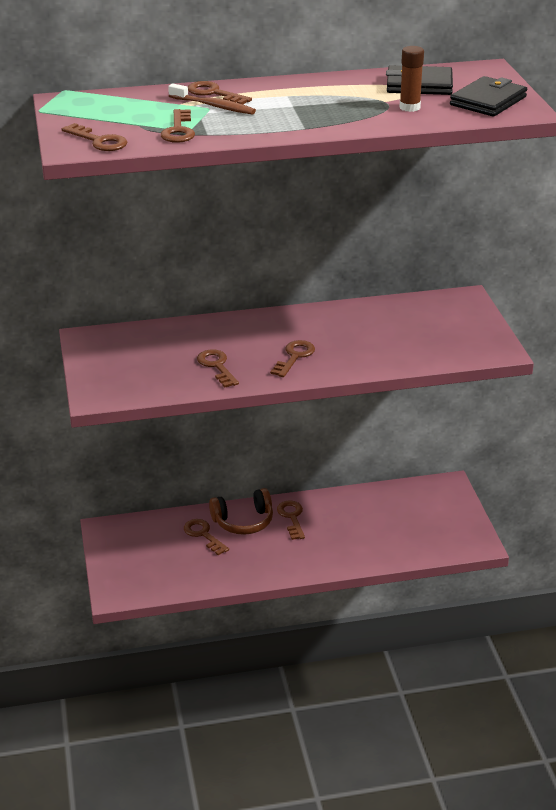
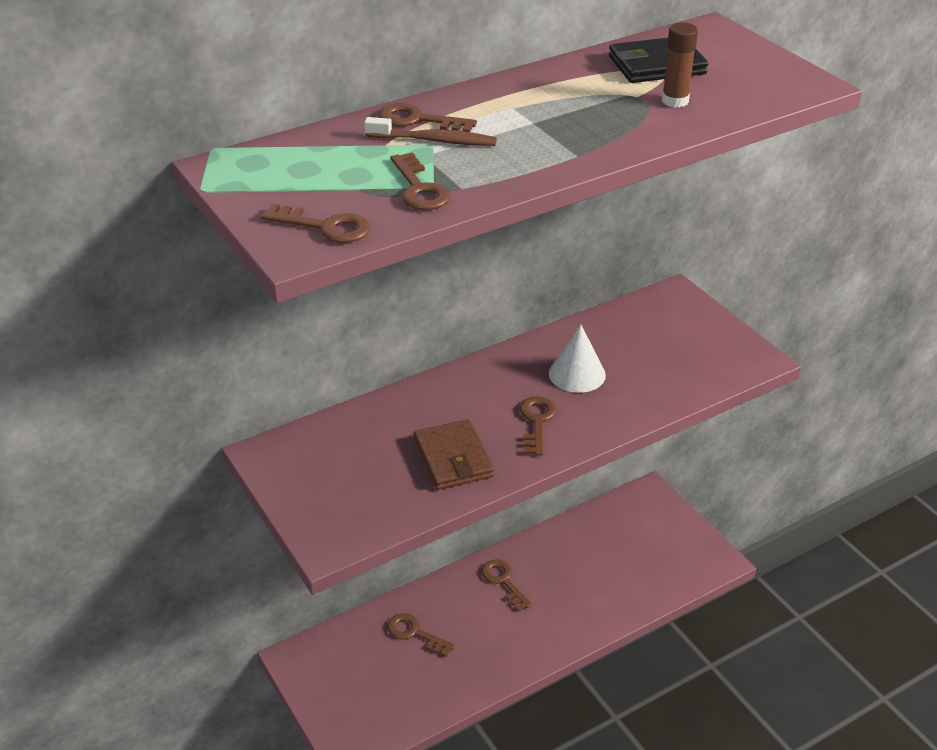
camera: 20 degrees left, 5 degrees up
brown key [197,349,239,388] -> brown wallet [414,419,494,490]
brown headphones [209,488,273,535] -> none
black wallet [450,76,527,117] -> none
none -> white cone [549,324,606,393]

